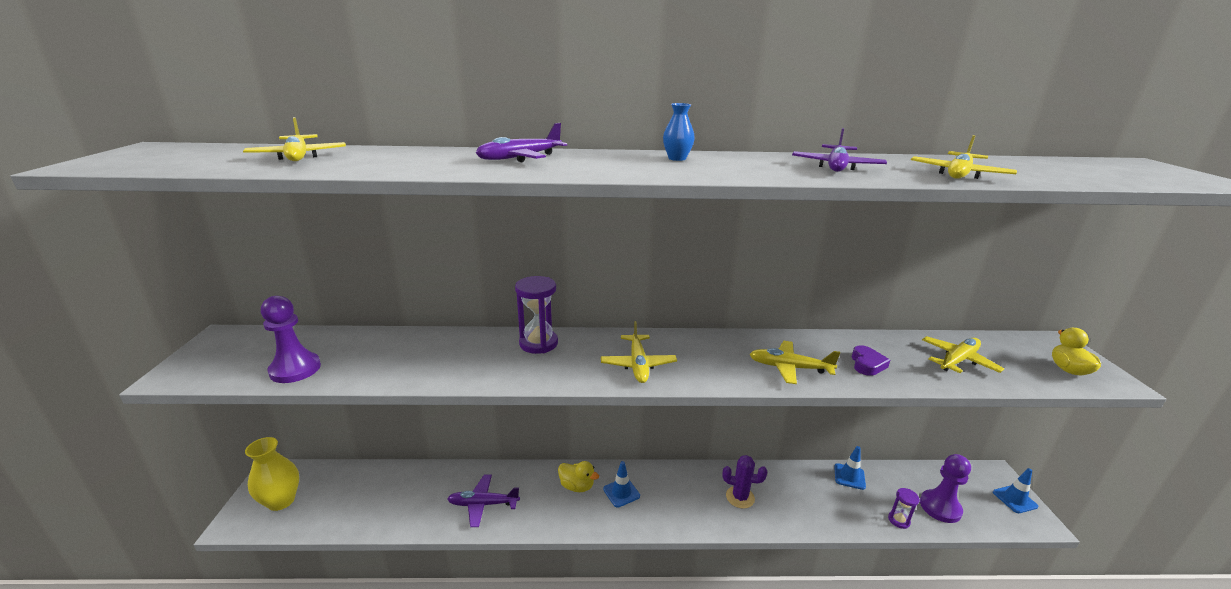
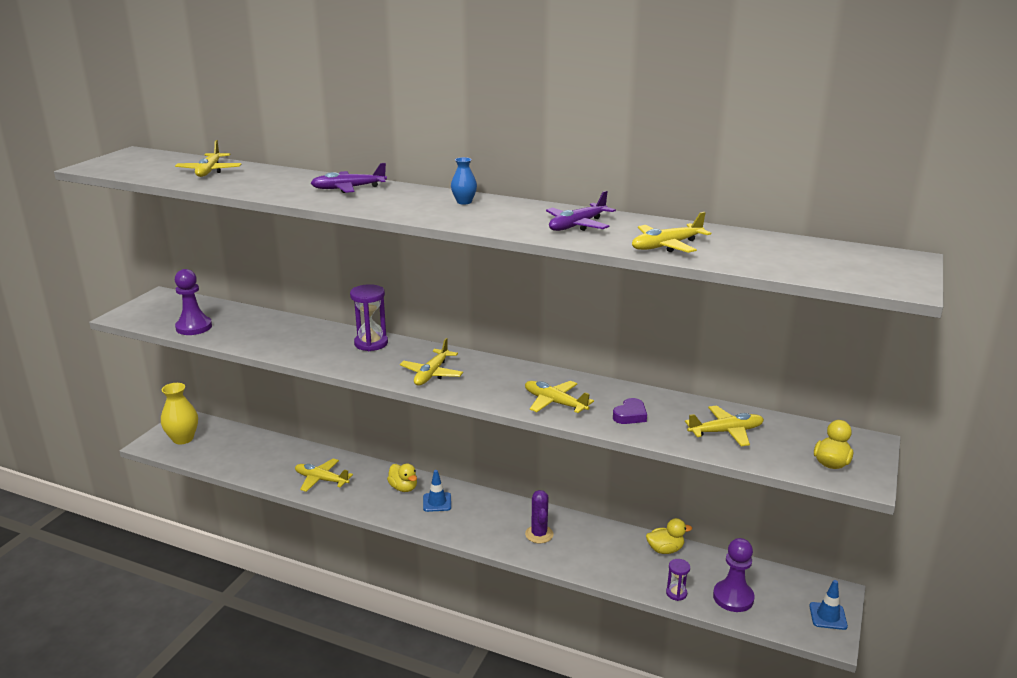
camera: 25 degrees right, 0 degrees up
purple plane [447,475,520,527] -> yellow plane [295,458,353,492]
purple cactus [722,455,767,509] -> purple cactus turned 45 degrees clockwise [525,490,554,543]
blue traffic cone [834,446,866,490] -> yellow duck [646,518,692,554]

